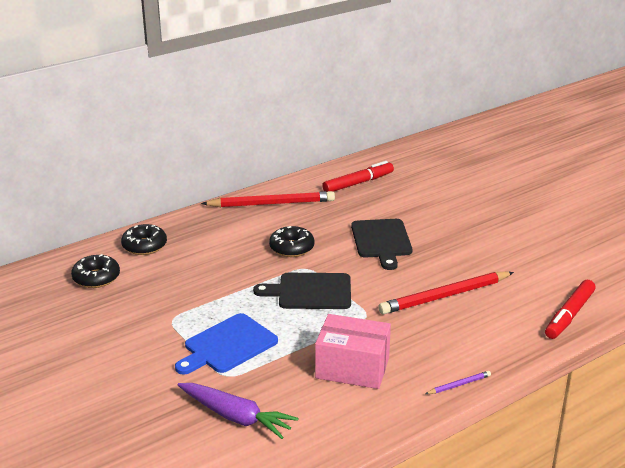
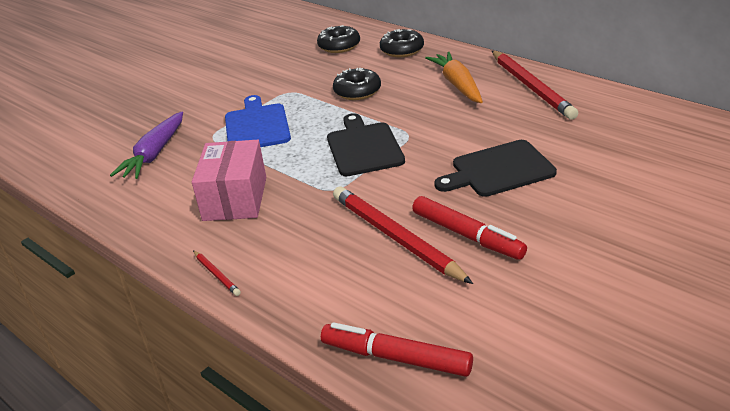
camera: 80 degrees right, 5 degrees up
blue cutting board [175,313,278,375] -> blue cutting board turned 45 degrees clockwise [225,95,291,147]
black donut [269,226,314,257] -> black donut moved to [333,68,381,100]
red marker [322,161,394,193] -> red marker moved to [412,196,527,260]
purple pencil [425,371,491,394] -> red pencil [193,251,241,296]
none -> orange carrot [425,52,483,103]

